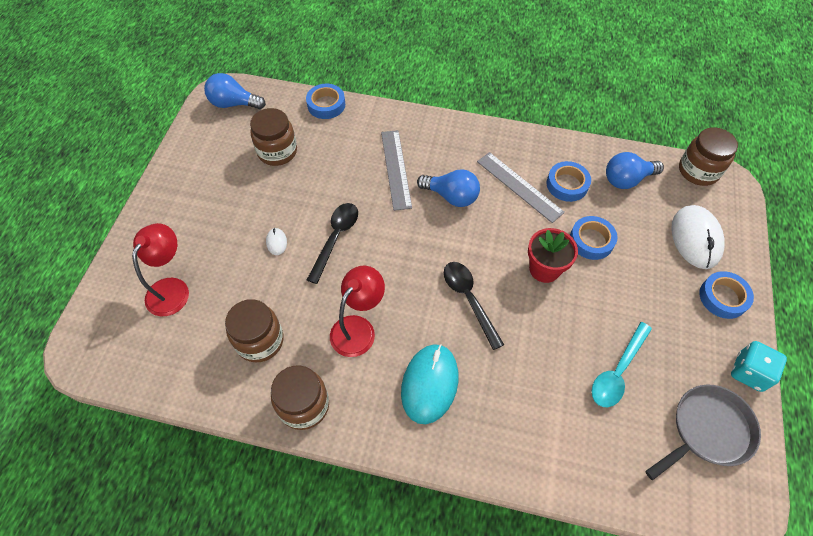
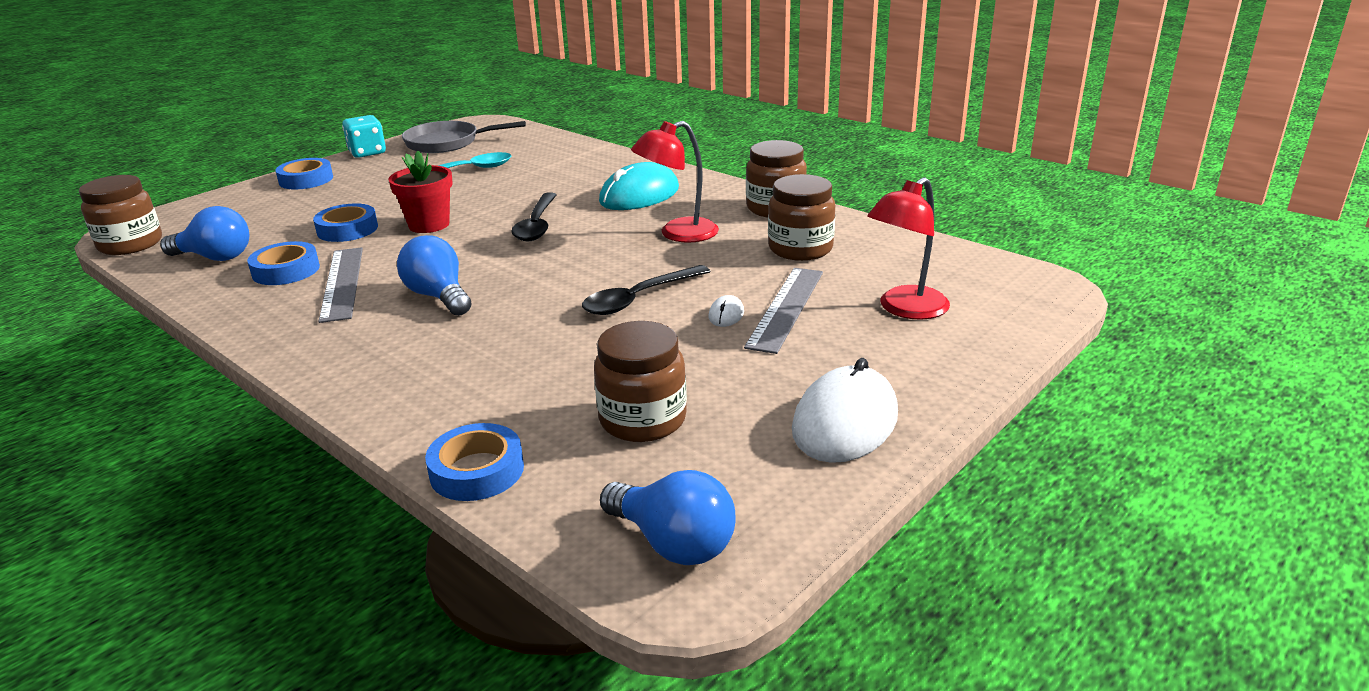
camera: 150 degrees left, 30 degrees down
grey ruler [381,130,412,211] -> grey ruler moved to [744,268,823,354]
white mouse [671,205,724,269] -> white mouse moved to [792,358,898,463]

